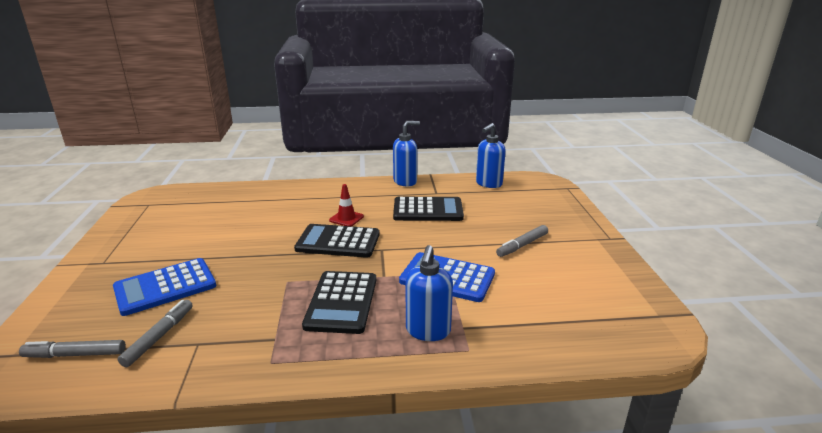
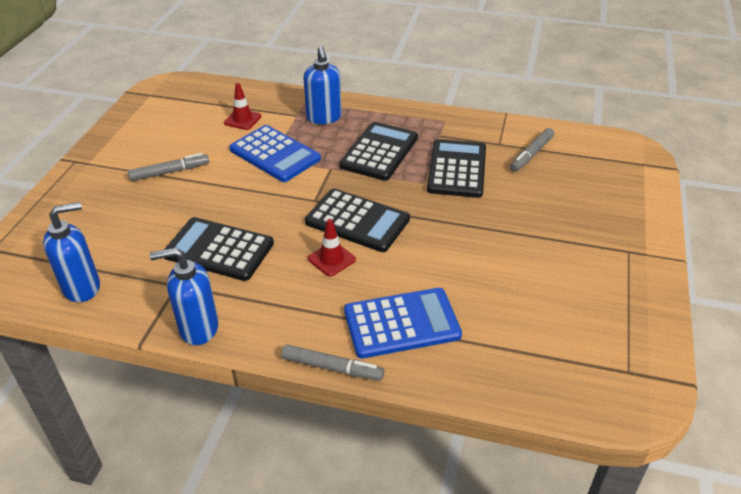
camera: 160 degrees left, 15 degrees up
grey marker [19,340,126,358] -> grey marker moved to [281,344,384,381]
blue calculator [113,258,216,316] -> blue calculator moved to [344,288,462,359]
blue soap dispenser [406,245,453,341] -> blue soap dispenser turned 135 degrees clockwise [303,46,342,124]
none -> red traffic cone [224,83,261,130]
none -> black calculator [427,139,486,198]

